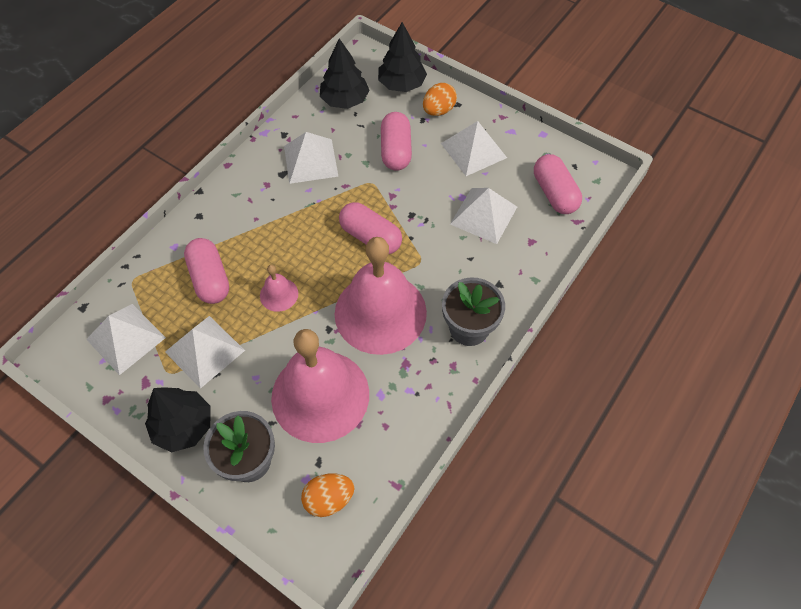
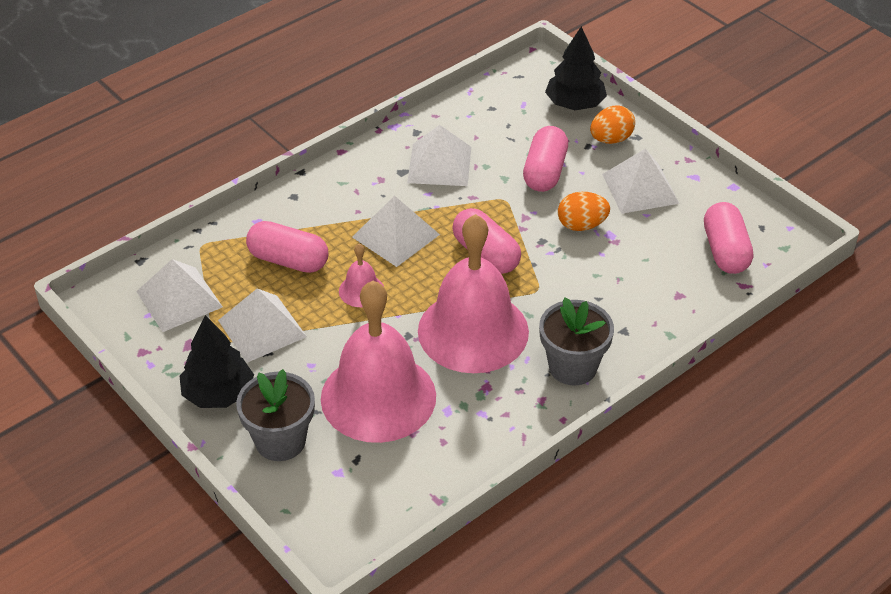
camera: 15 degrees right, 15 degrees down
pink capsule [184,238,229,304] -> pink capsule turned 60 degrees counterclockwise [246,221,328,273]
orange egg [301,473,354,517] -> orange egg moved to [558,192,610,231]
black tree [320,38,369,109] -> none
white pyramid [450,188,517,244] -> white pyramid moved to [352,196,440,267]

